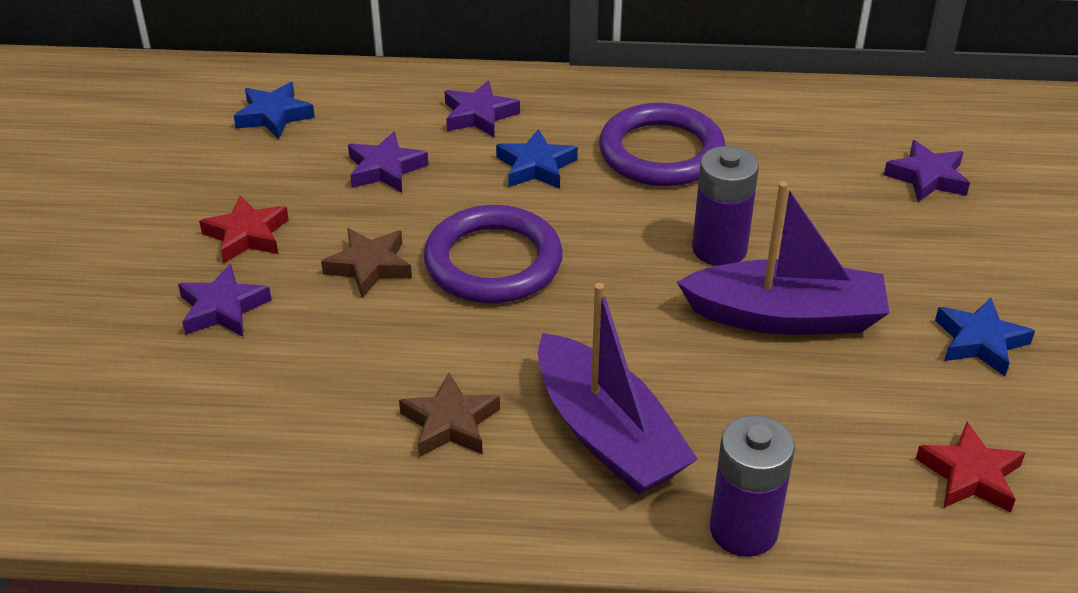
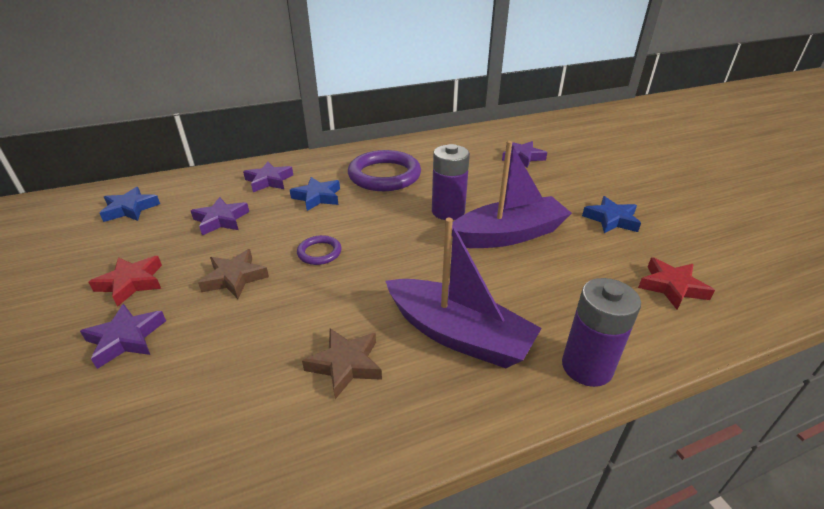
camera: 25 degrees left, 5 degrees down
purple ring [424,205,563,303] -> purple ring [297,235,342,265], size x0.47

